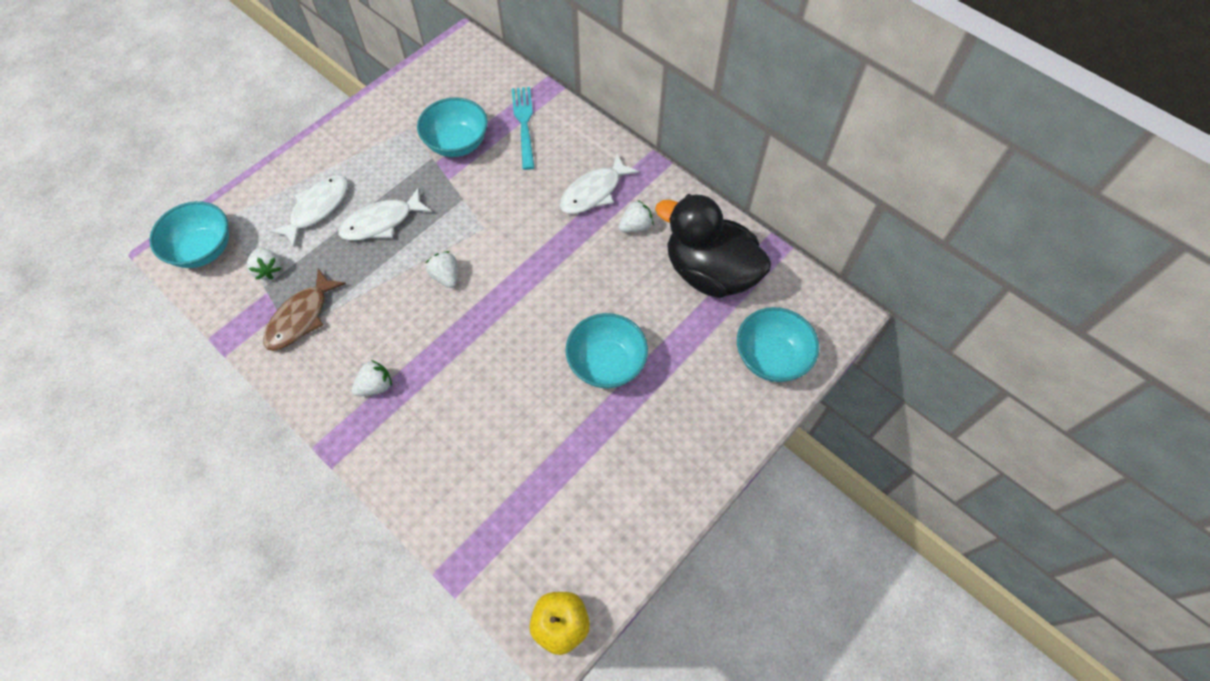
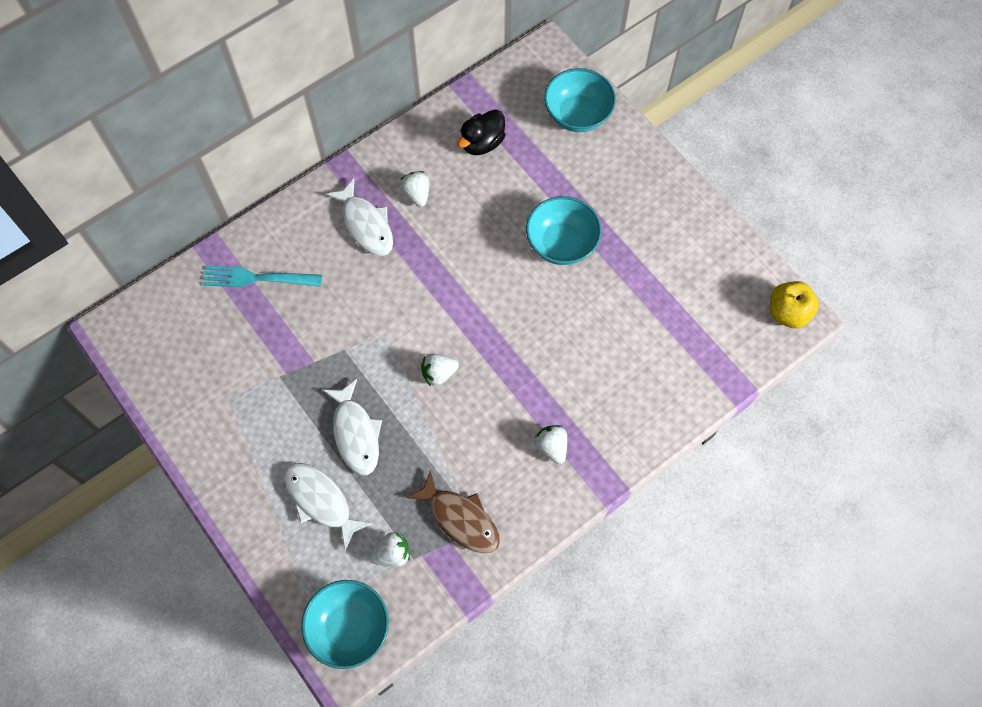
camera: 80 degrees left, 5 degrees up
turquoise bowl [417,97,488,157] -> none
black duck [655,194,771,298] -> black duck [457,109,506,155], size x0.53

